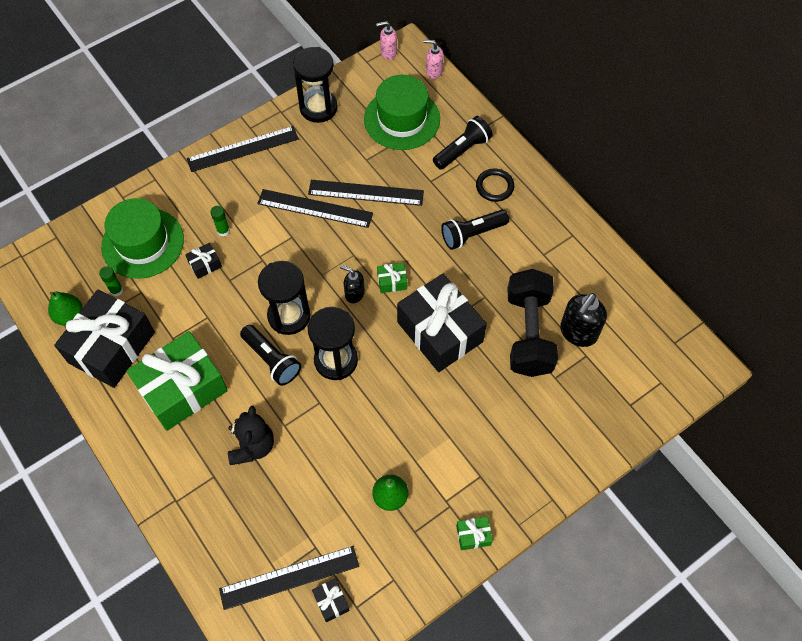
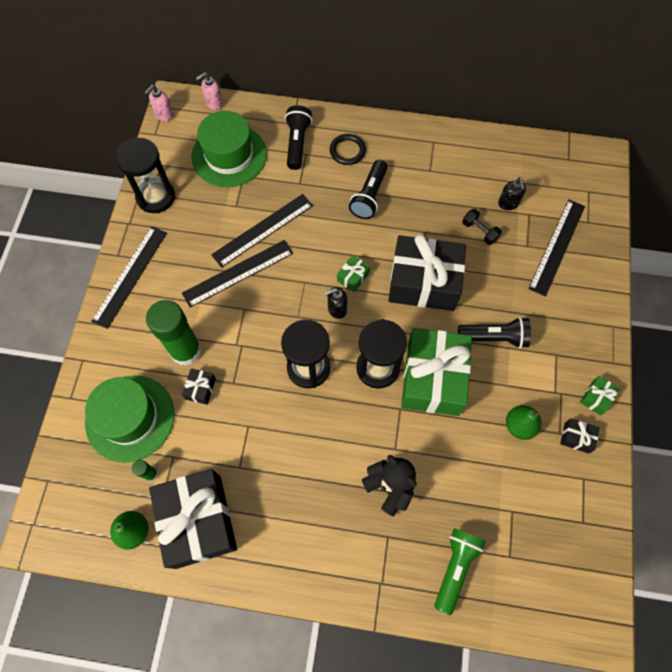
camera: 45 degrees left, 5 degrees up
green gift [126,331,228,431] -> green gift moved to [401,328,472,416]
green glue stick [210,206,230,236] -> green glue stick [146,300,202,366], size x2.34
black ruler [219,546,359,610] -> black ruler moved to [528,200,585,297]
black flashlight [240,325,301,386] -> black flashlight moved to [458,317,531,349]
black gift [312,578,350,622] -> black gift moved to [560,418,600,454]
black dumbbell [507,269,558,377] -> black dumbbell [462,209,502,245], size x0.42
black soap dispenser [560,293,607,347] -> black soap dispenser [498,177,526,210], size x0.60
none -> green flashlight [434,528,486,615]

